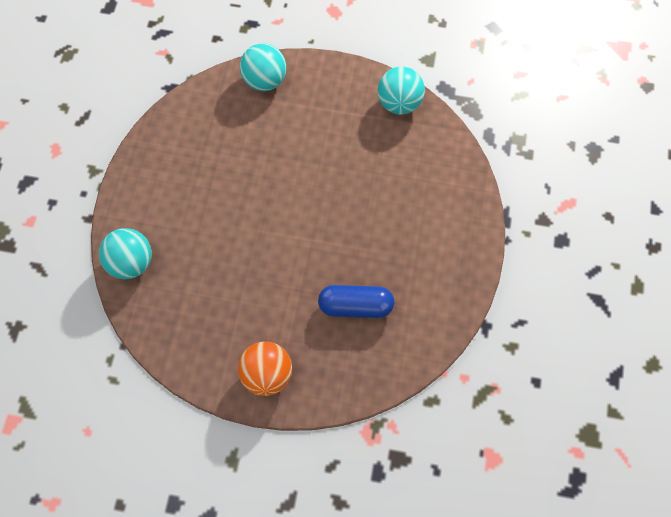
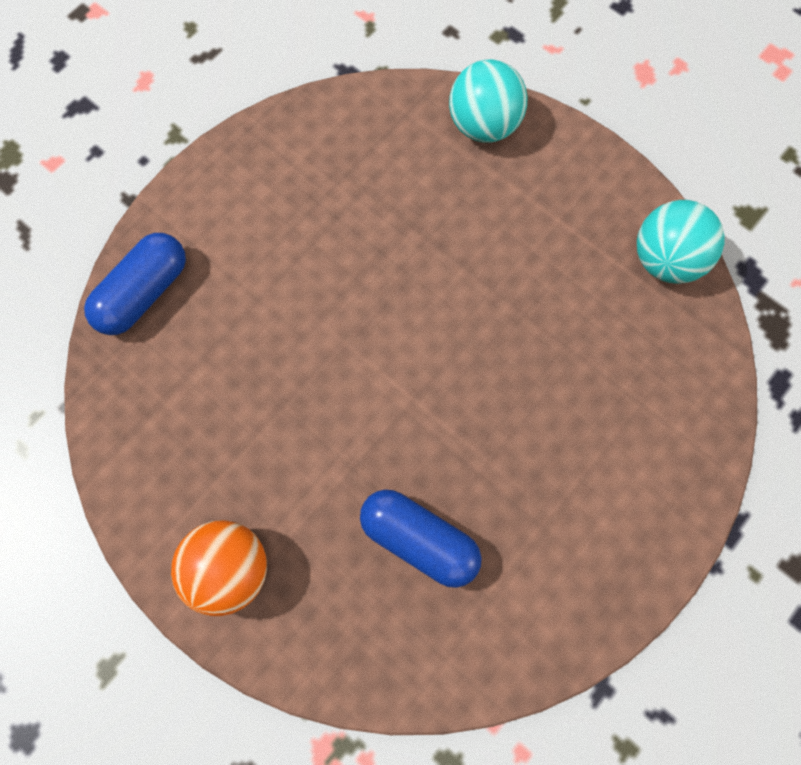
camera: 30 degrees right, 5 degrees up
turquoise ball [99,228,152,279] -> blue capsule [84,233,186,335]

